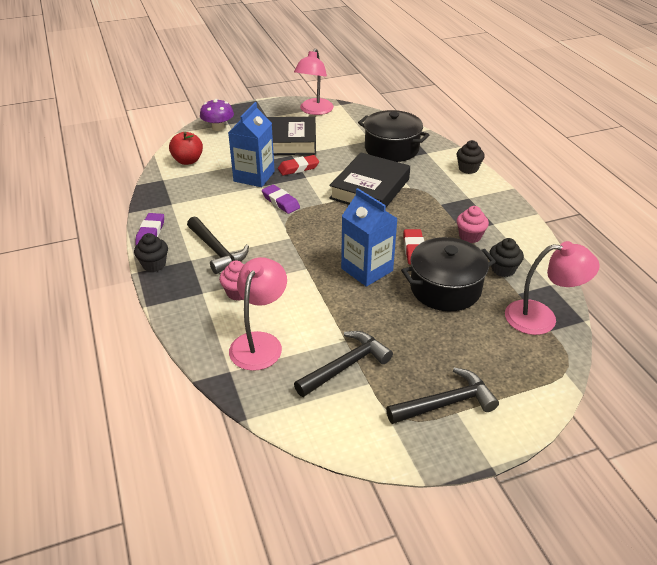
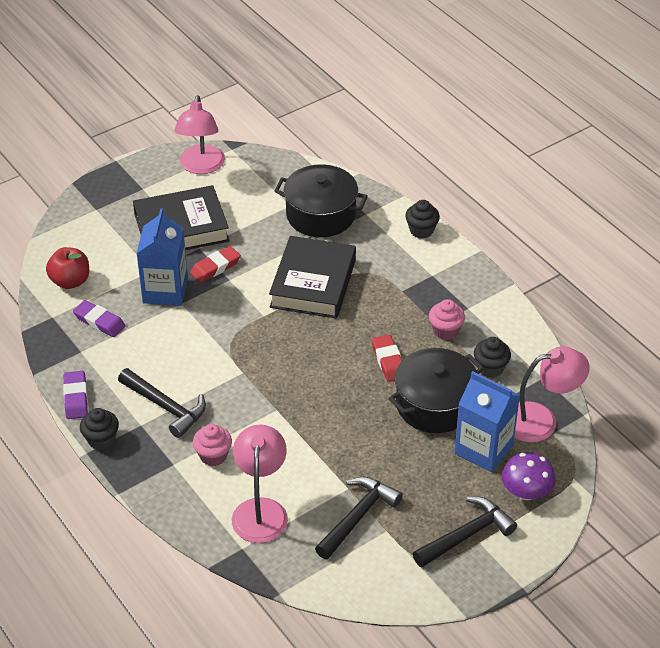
camera: 15 degrees left, 5 degrees up
purple mushroom [200,99,234,131] -> purple mushroom moved to [502,452,556,500]
purple eraser [262,185,300,214] -> purple eraser moved to [73,300,126,337]
blue carton [341,188,398,287] -> blue carton moved to [455,371,520,472]

